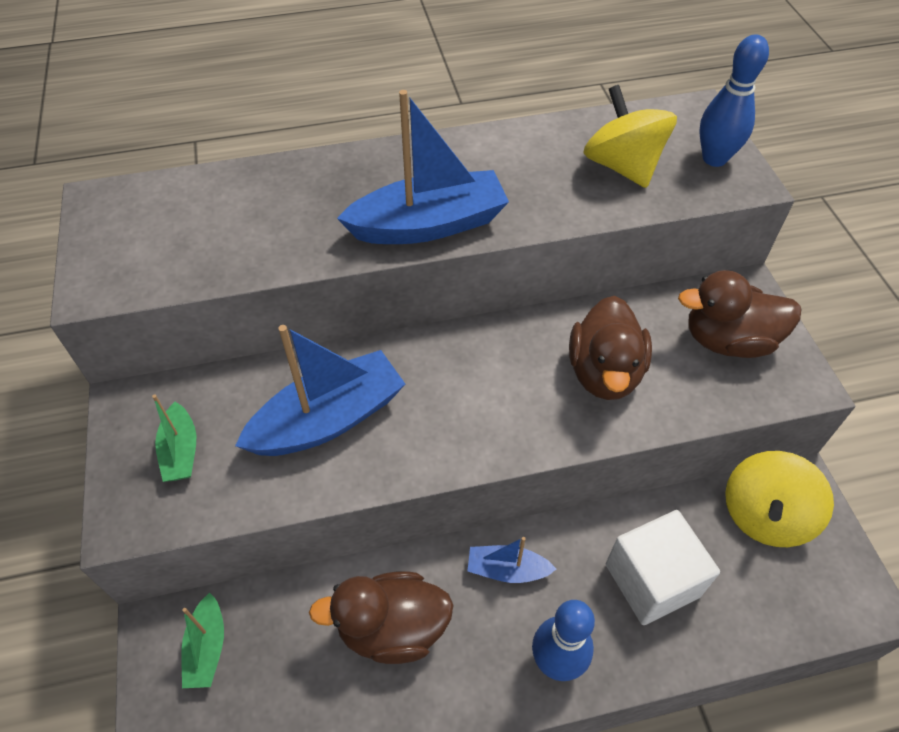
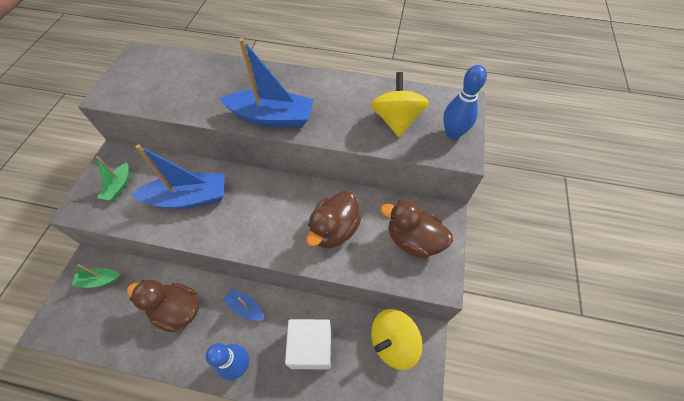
camera: 25 degrees right, 5 degrees up
green boat [181,593,224,688] -> green boat turned 60 degrees clockwise [72,264,120,288]

